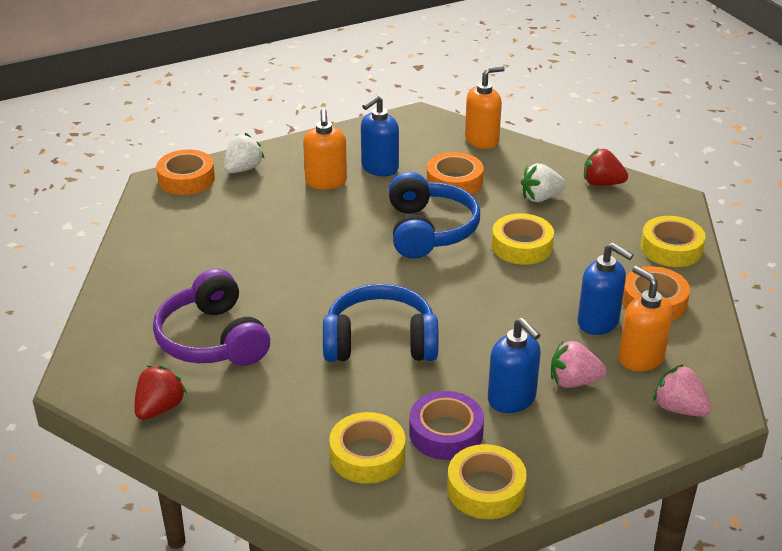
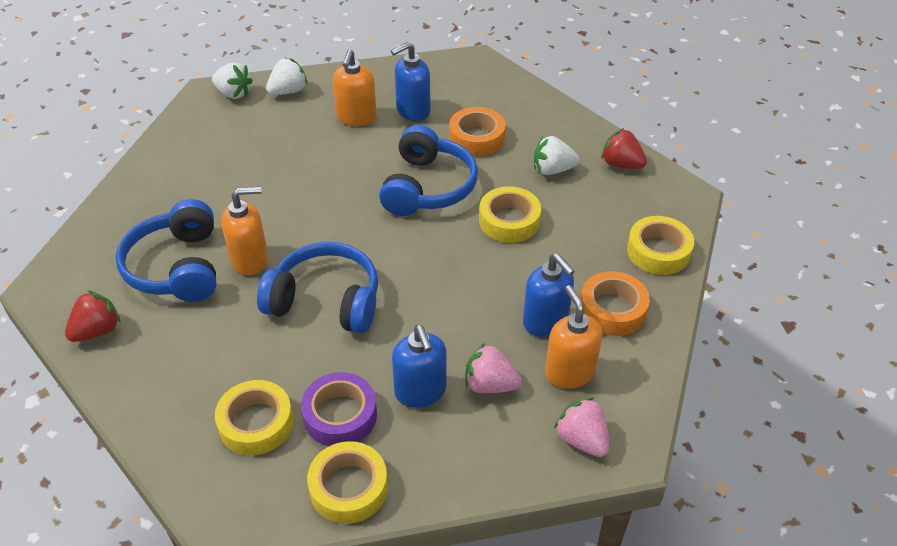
camera: 15 degrees right, 10 degrees up
purple headphones [153,269,270,366] -> blue headphones [116,199,217,302]
orange tape [156,149,215,195] -> white strawberry [212,62,253,99]
orange soap dispenser [465,66,505,149] -> orange soap dispenser moved to [221,186,268,275]

